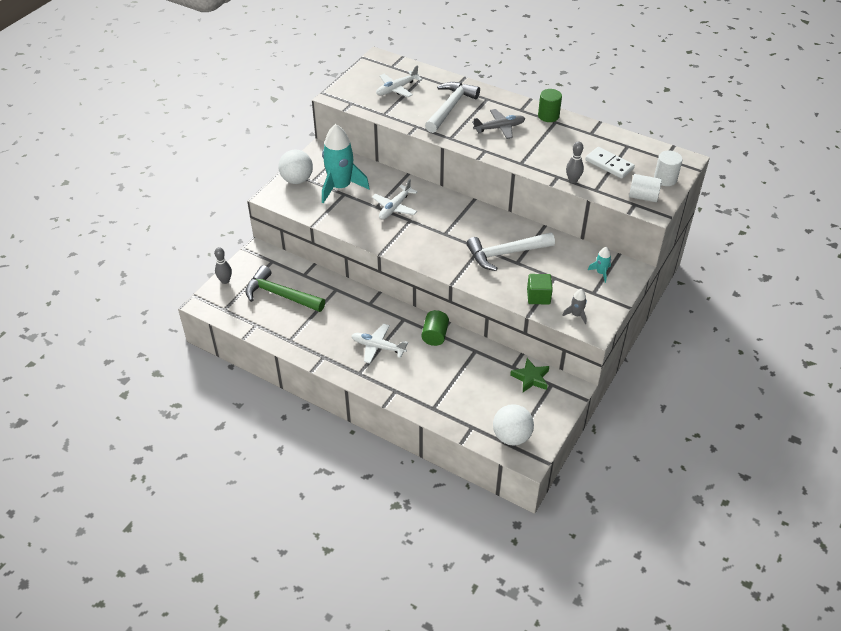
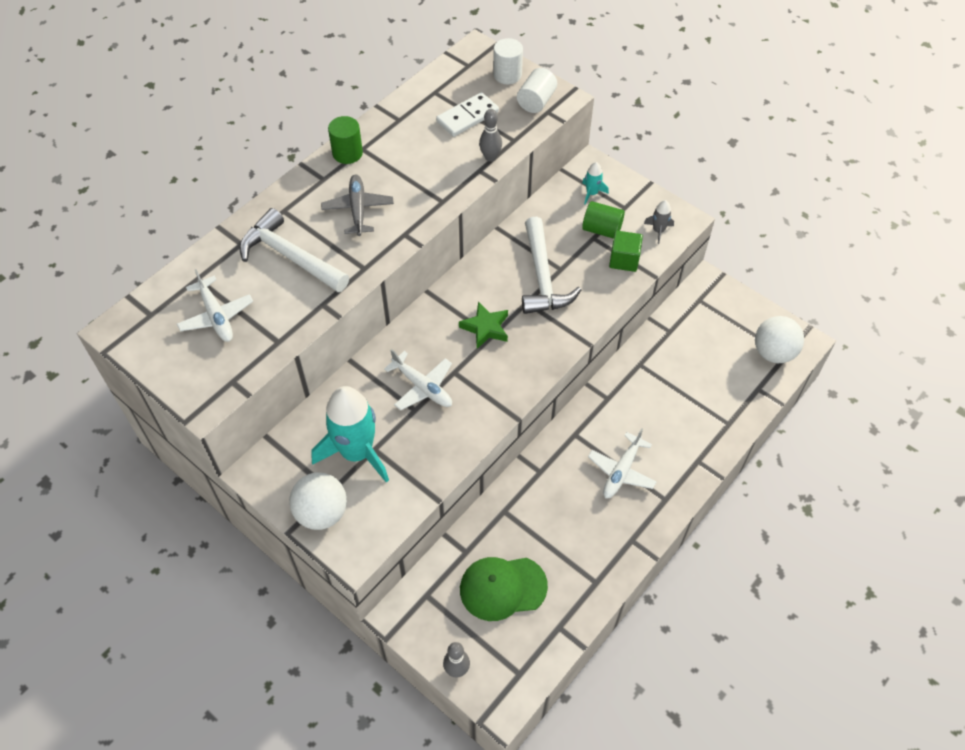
camera: 80 degrees left, 10 degrees up
green hammer [245,265,325,312] -> green cap [460,557,548,621]
green cylinder [421,310,449,346] -> green cylinder moved to [582,201,625,239]
green star [510,358,549,392] -> green star moved to [459,302,508,349]

